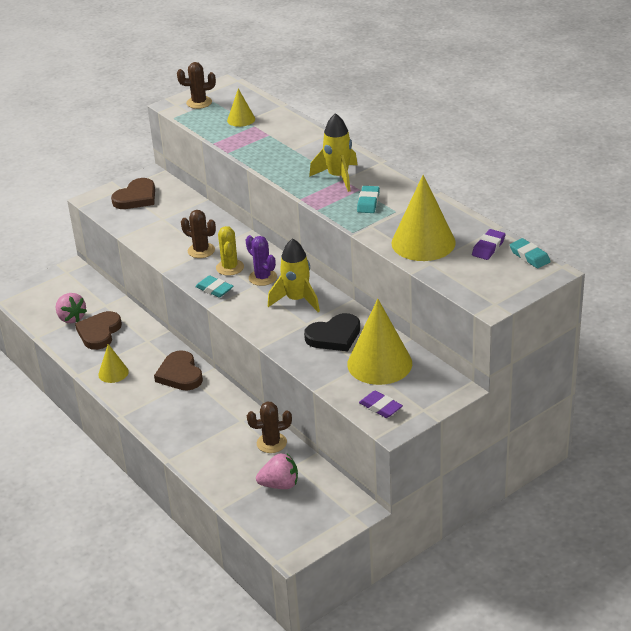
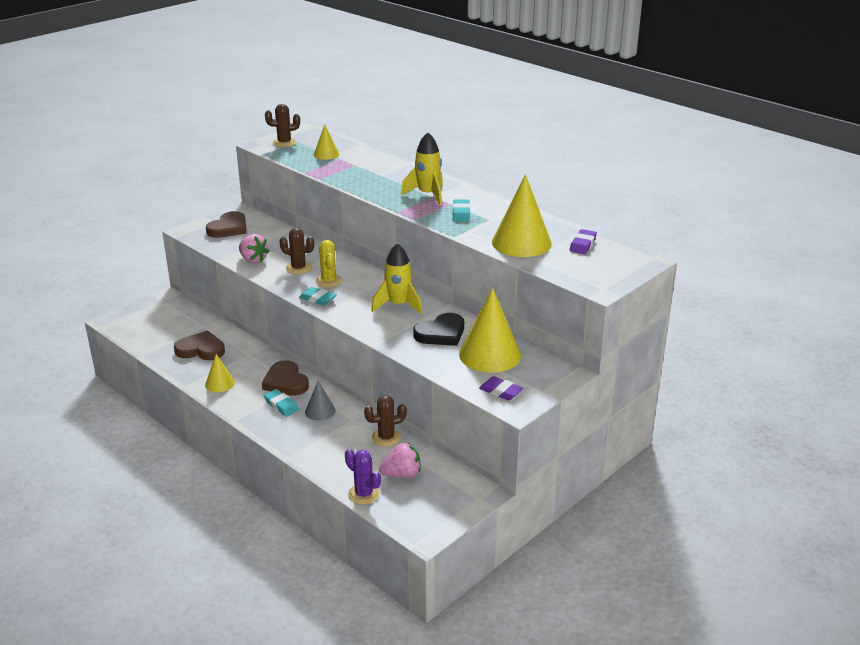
camera: 10 degrees left, 5 degrees down
pink strawberry [56,293,87,323] -> pink strawberry moved to [239,234,270,263]
brown heart [75,311,122,350] -> brown heart turned 90 degrees clockwise [174,331,225,360]
purple cactus [245,235,277,286] -> purple cactus moved to [345,449,381,505]
turquoise eraser [510,238,551,268] -> turquoise eraser moved to [264,389,299,417]
none -> grey cone [305,381,335,421]

